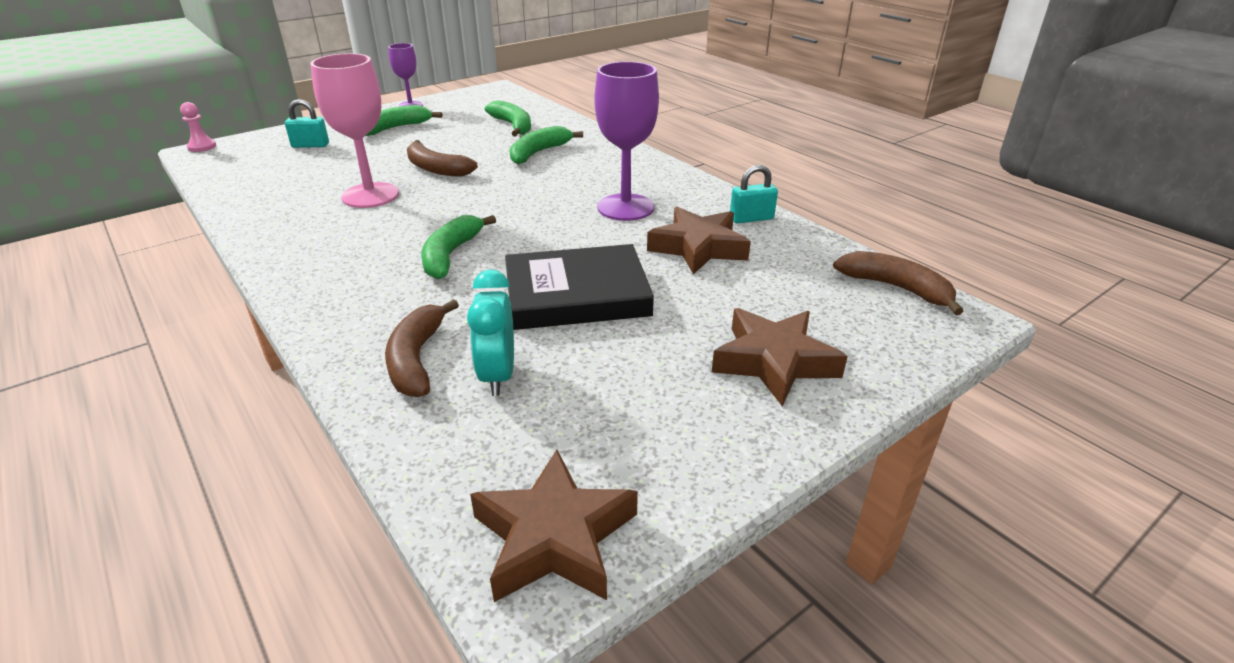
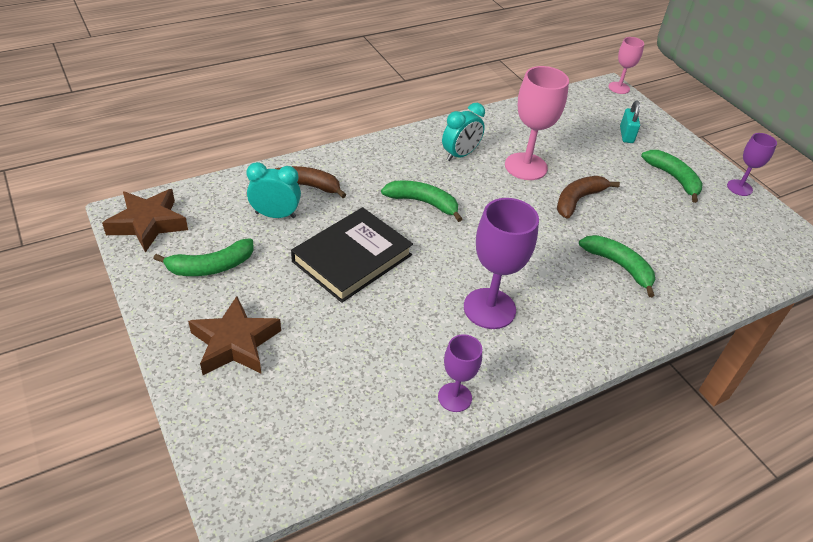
camera: 95 degrees right, 10 degrees up
pink pawn [180,102,216,152] -> pink goblet [608,37,644,94]
green banana [485,100,531,136] -> green banana moved to [153,238,254,276]
black book [505,244,654,330] -> black book turned 45 degrees clockwise [291,207,413,303]
brown star [647,207,751,274] -> none
turquoise padlock [730,165,778,223] -> purple goblet [438,334,482,412]
brown banana [833,251,964,315] -> none
none -> turquoise clock [442,103,485,161]

